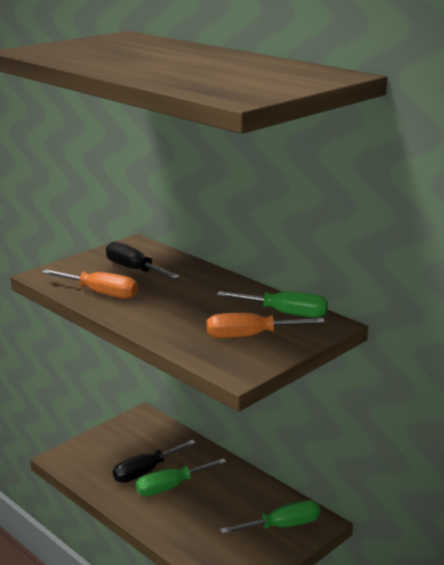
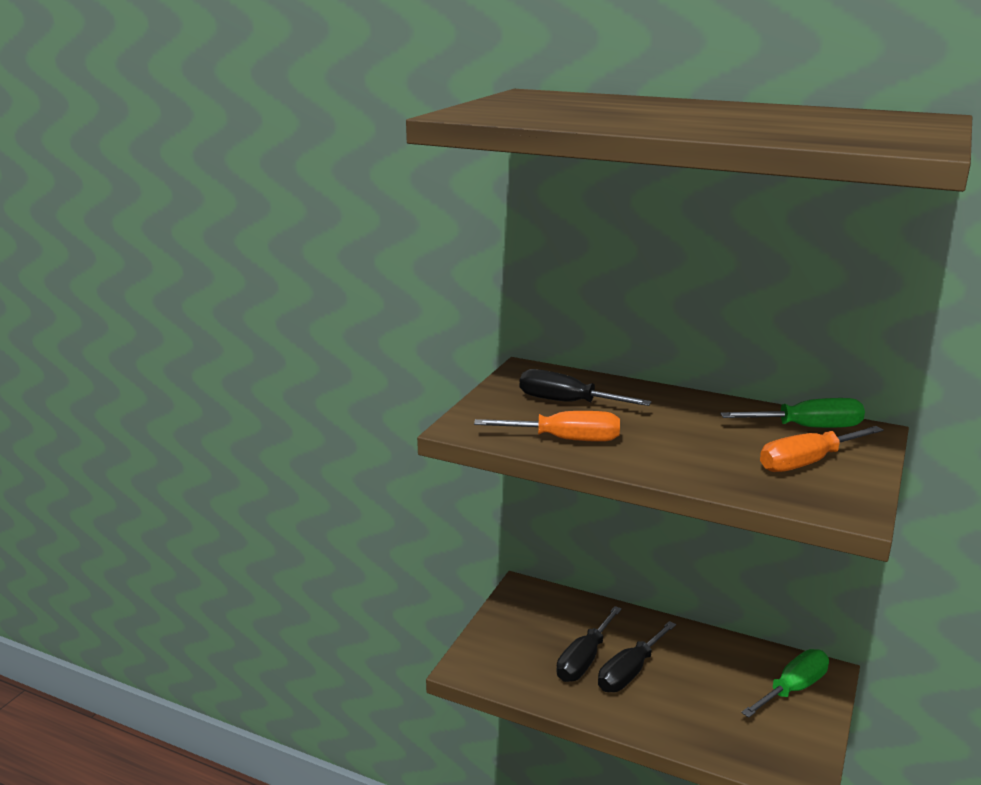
camera: 20 degrees left, 0 degrees up
green screwdriver [136,458,226,496] -> black screwdriver [598,621,676,692]

